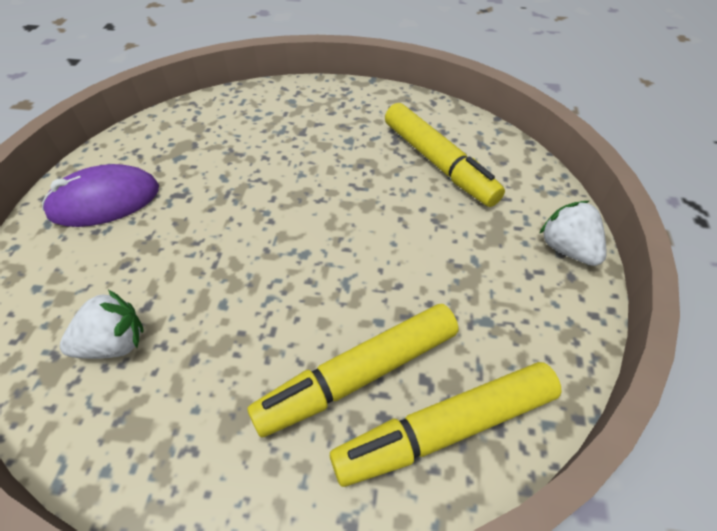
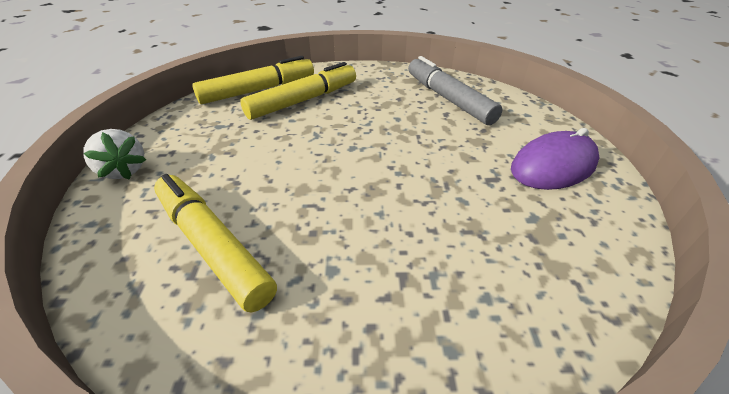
camera: 170 degrees right, 10 degrees down
white strawberry [60,290,144,359] -> grey marker [408,56,502,125]

